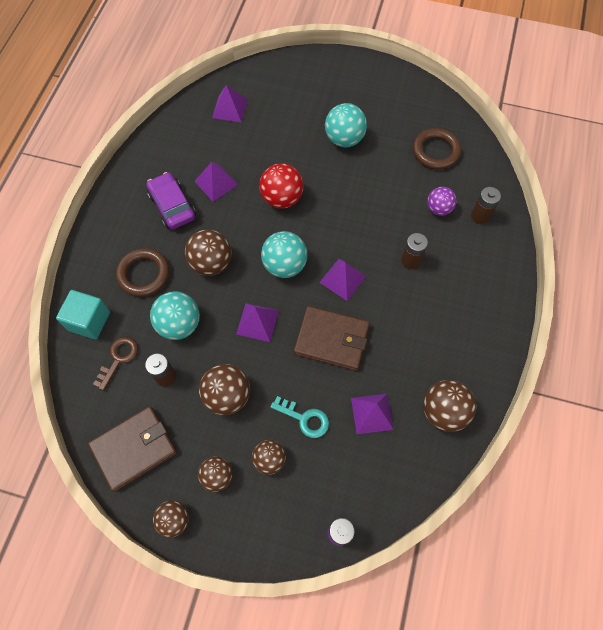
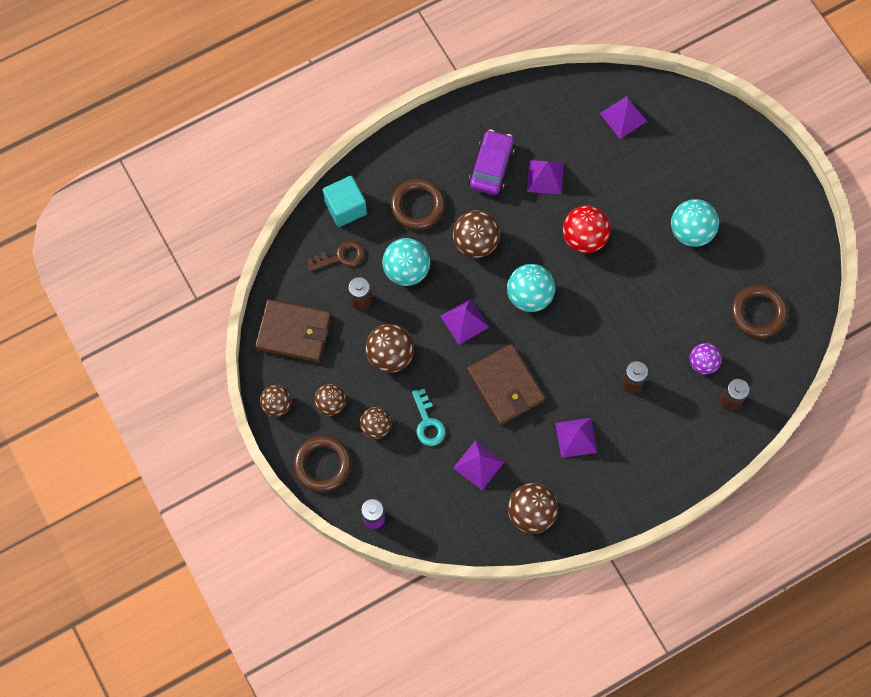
camera: 45 degrees right, 5 degrees up
purple pyramid [319,259,366,301] -> purple pyramid moved to [555,418,598,458]
none -> brown ring [293,436,351,492]

